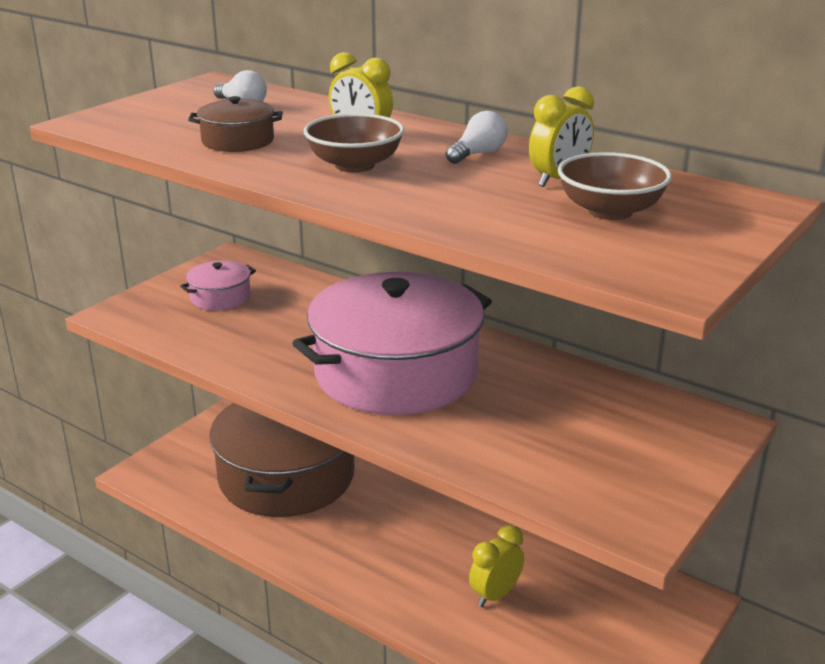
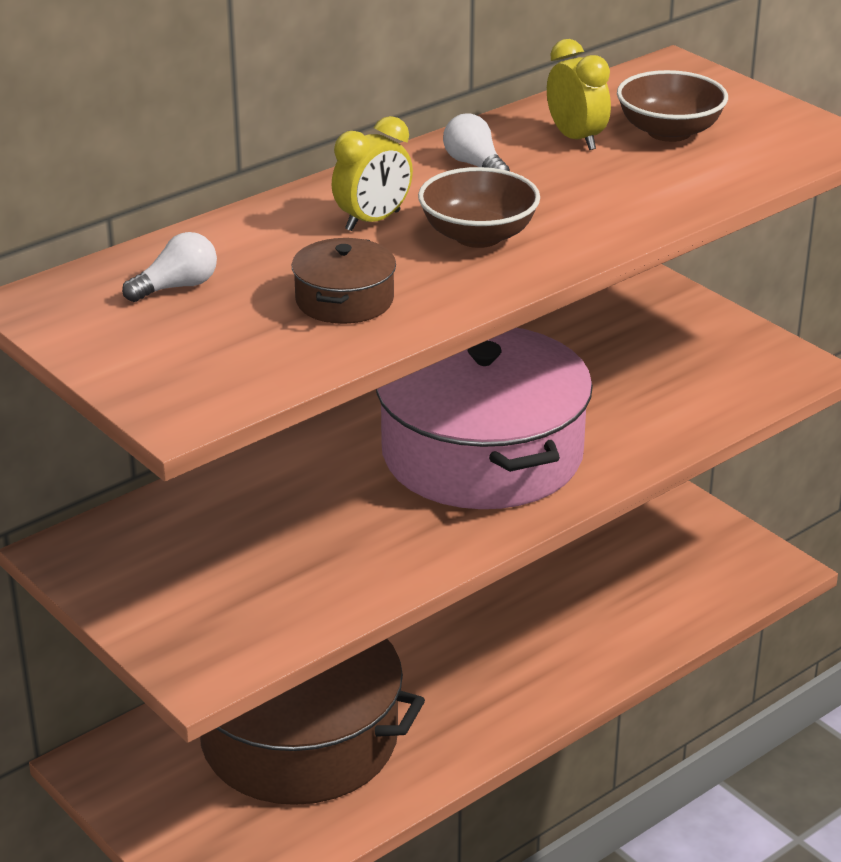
camera: 75 degrees left, 5 degrees up
pink pot [180,261,256,310] -> none
yellow clock [469,525,524,607] -> none

